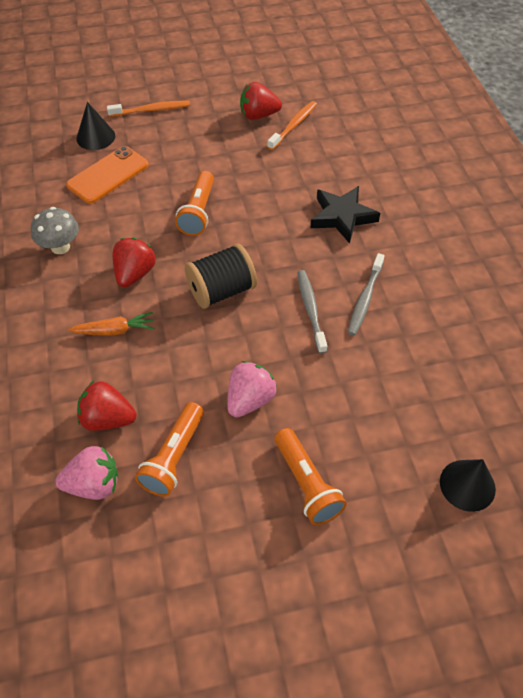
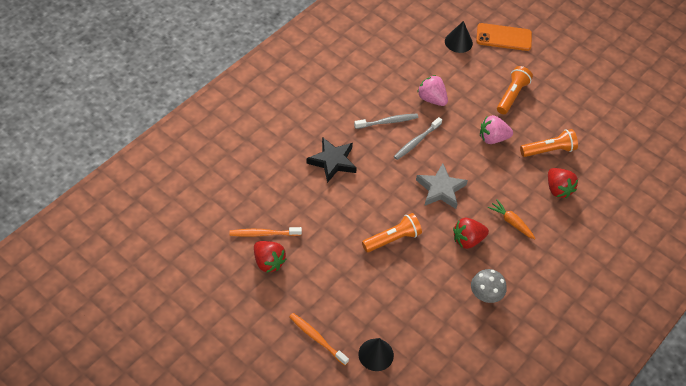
camera: 130 degrees left, 0 degrees up
pink strawberry [56,446,118,500] -> pink strawberry moved to [417,75,448,106]
orange phone [66,146,149,204] -> orange phone moved to [476,23,532,51]
black spool [185,244,257,309] -> grey star [416,163,468,209]

